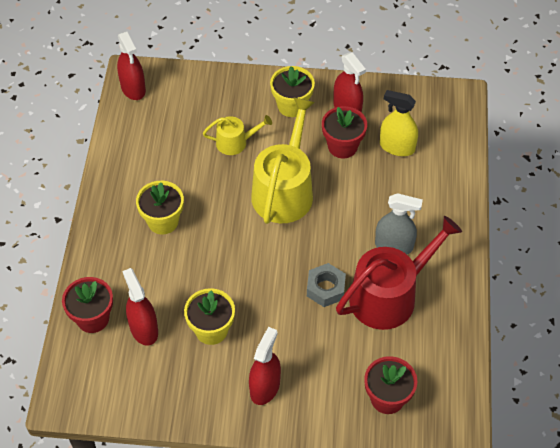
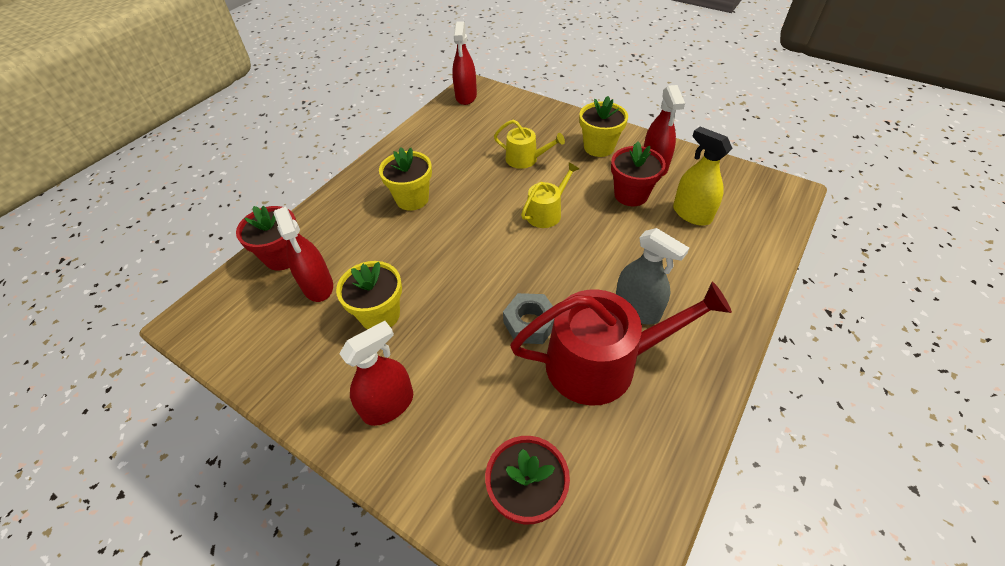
camera: 30 degrees right, 5 degrees down
red spray bottle [122,268,158,346] -> red spray bottle turned 150 degrees clockwise [274,206,333,302]
yellow watering can [251,97,315,224] -> yellow watering can [521,163,579,228], size x0.51

